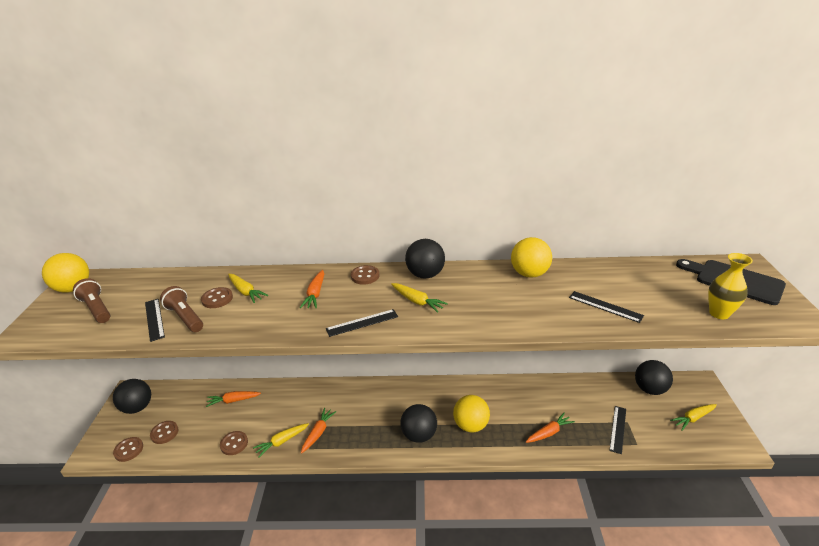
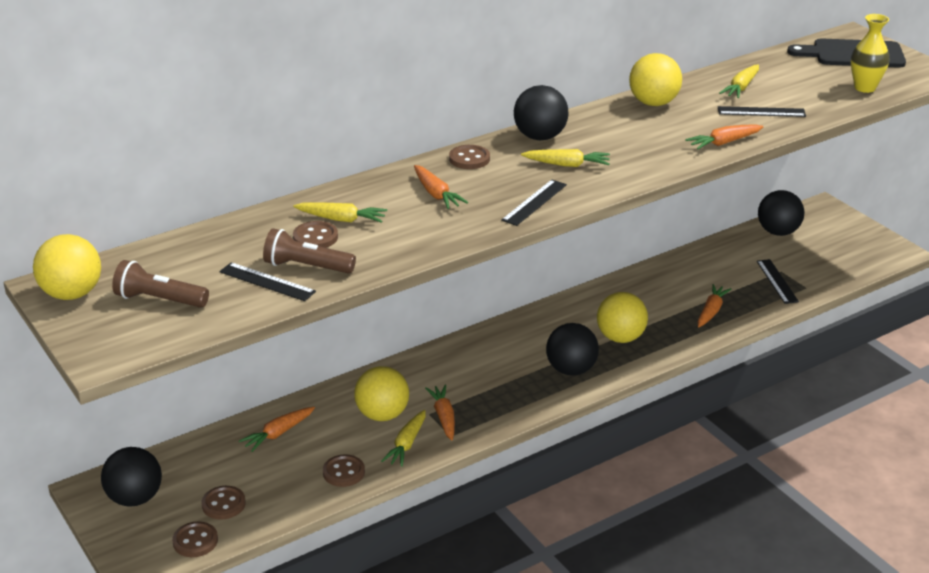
camera: 35 degrees left, 0 degrees up
yellow carrot [670,404,717,431] -> yellow carrot moved to [719,65,759,98]
none -> yellow ball [354,366,409,421]
none -> orange carrot [685,124,764,150]

